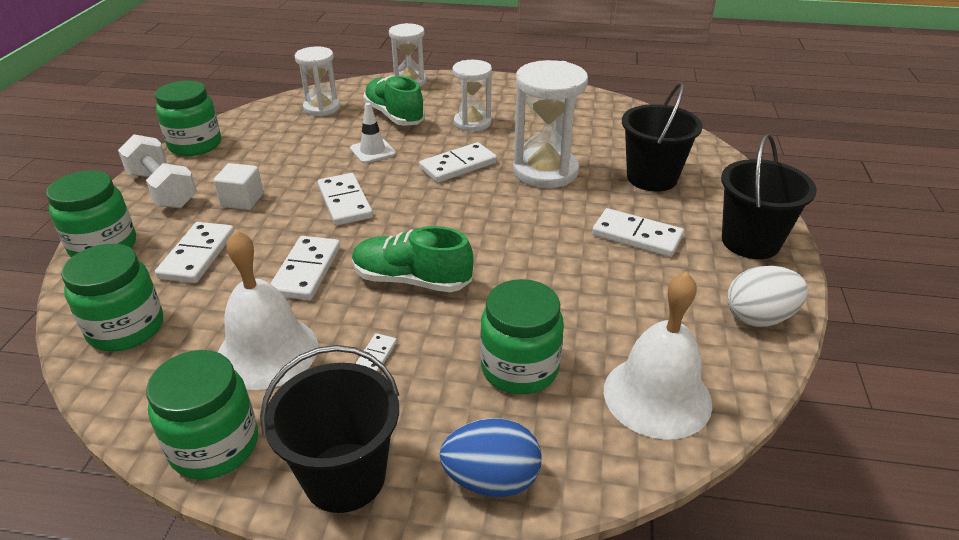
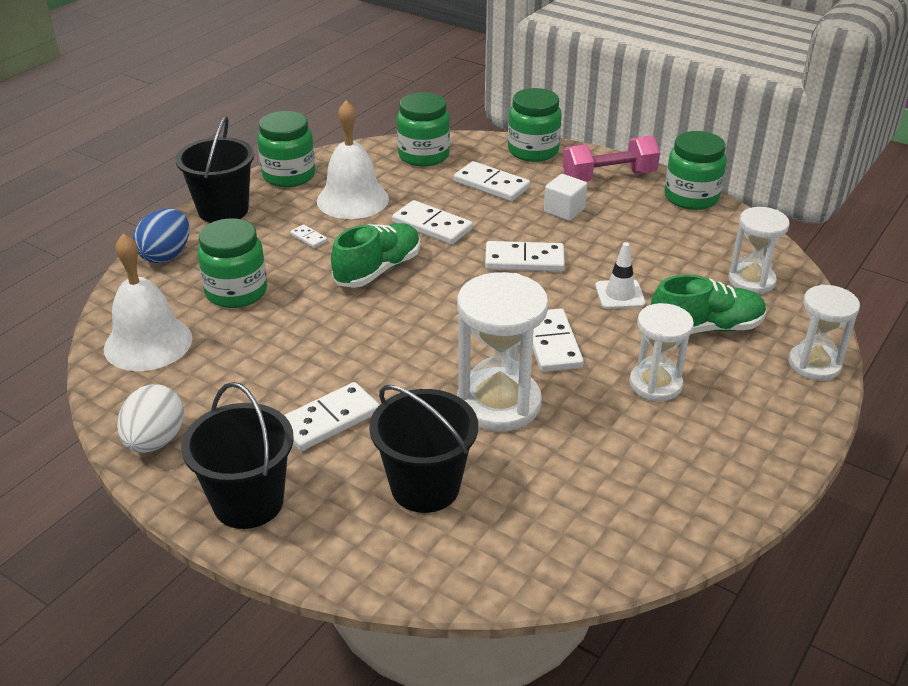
camera: 115 degrees right, 0 degrees up
white dumbbell [118,134,197,208] -> pink dumbbell [563,135,660,182]

